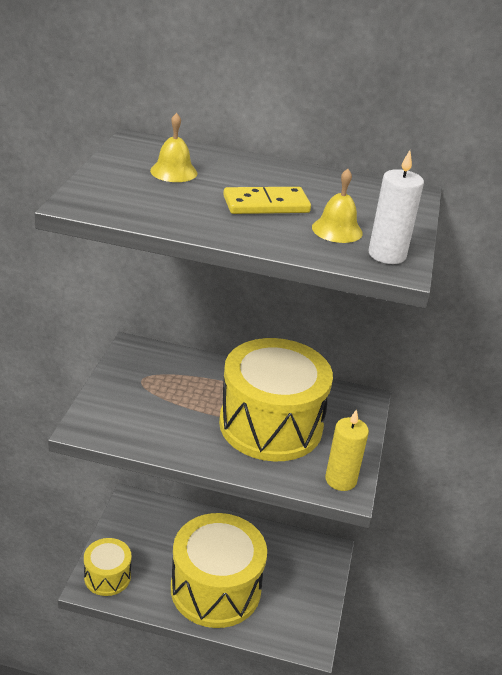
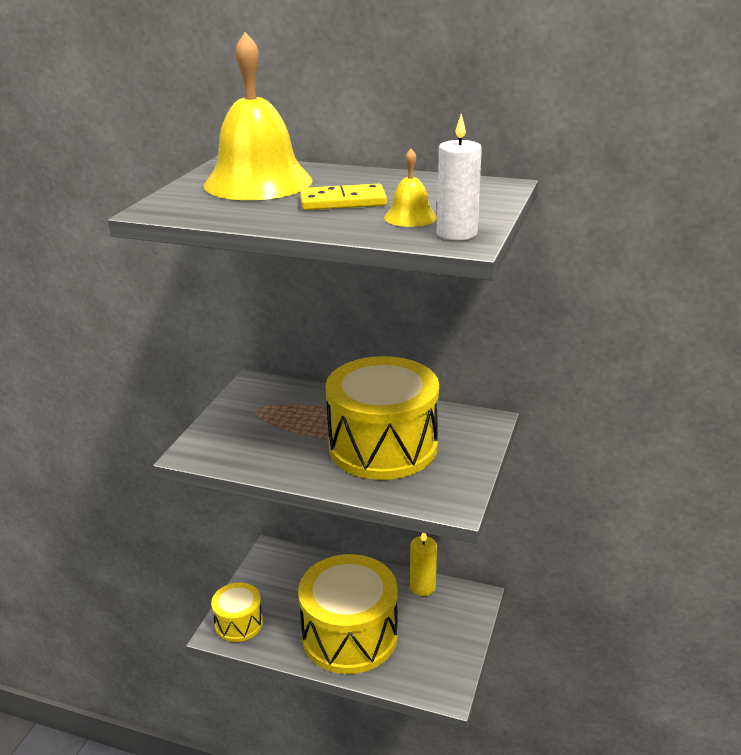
camera: 10 degrees right, 5 degrees down
yellow bell [150,113,197,182] -> yellow bell [204,32,313,200], size x2.29
yellow candle [325,409,369,491] -> yellow candle moved to [410,533,437,596]

